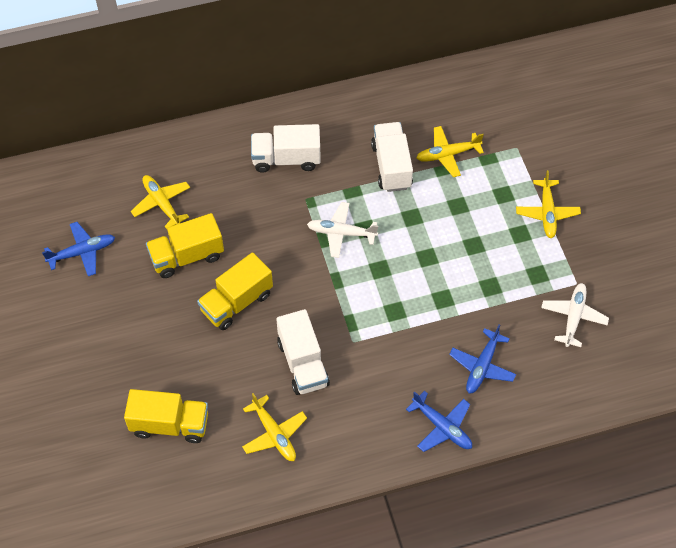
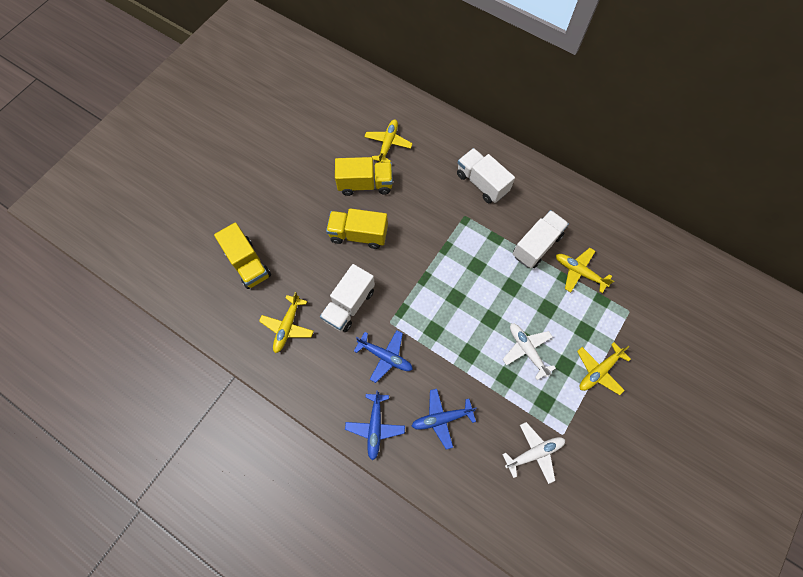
camera: 50 degrees right, 10 degrees up
blue plane [42,222,115,276] -> blue plane moved to [354,330,413,383]
yellow truck [146,213,224,278] -> yellow truck turned 150 degrees clockwise [335,157,393,196]
white plane [307,202,378,258] -> white plane moved to [502,323,556,380]

